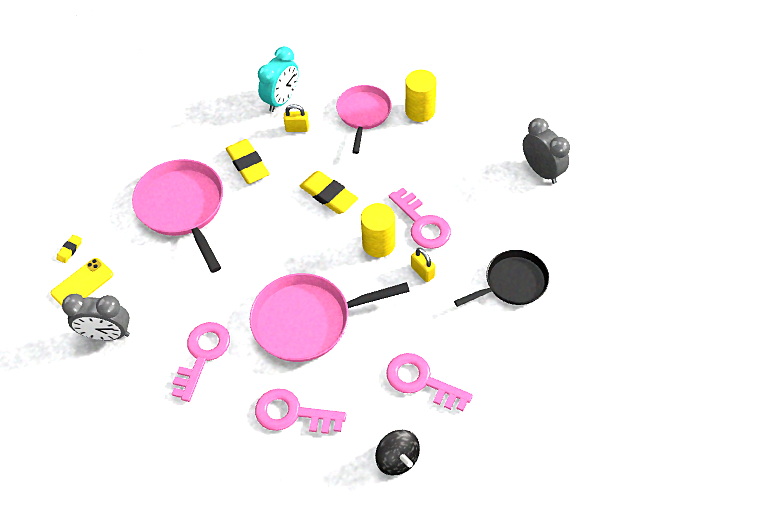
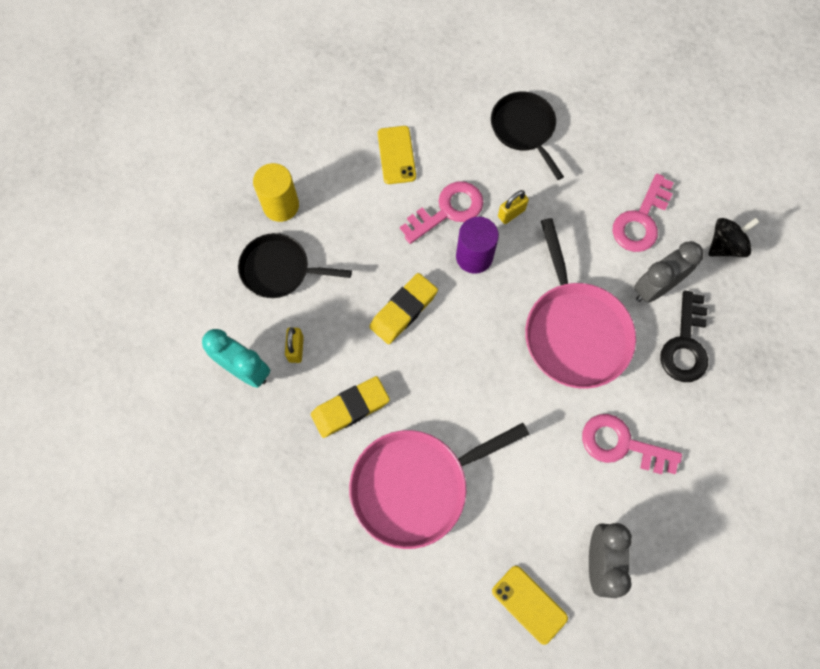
camera: 90 degrees left, 15 degrees up
yellow eraser [57,234,82,263] -> none
pink key [255,388,347,434] -> black key [660,291,708,382]
pink pan [336,85,392,154] -> black pan [238,233,352,298]
yellow cylinder [361,203,395,258] -> purple cylinder [456,217,499,274]
grey clock [522,118,570,184] -> grey clock moved to [634,241,704,303]
none -> yellow phone [378,126,416,184]

